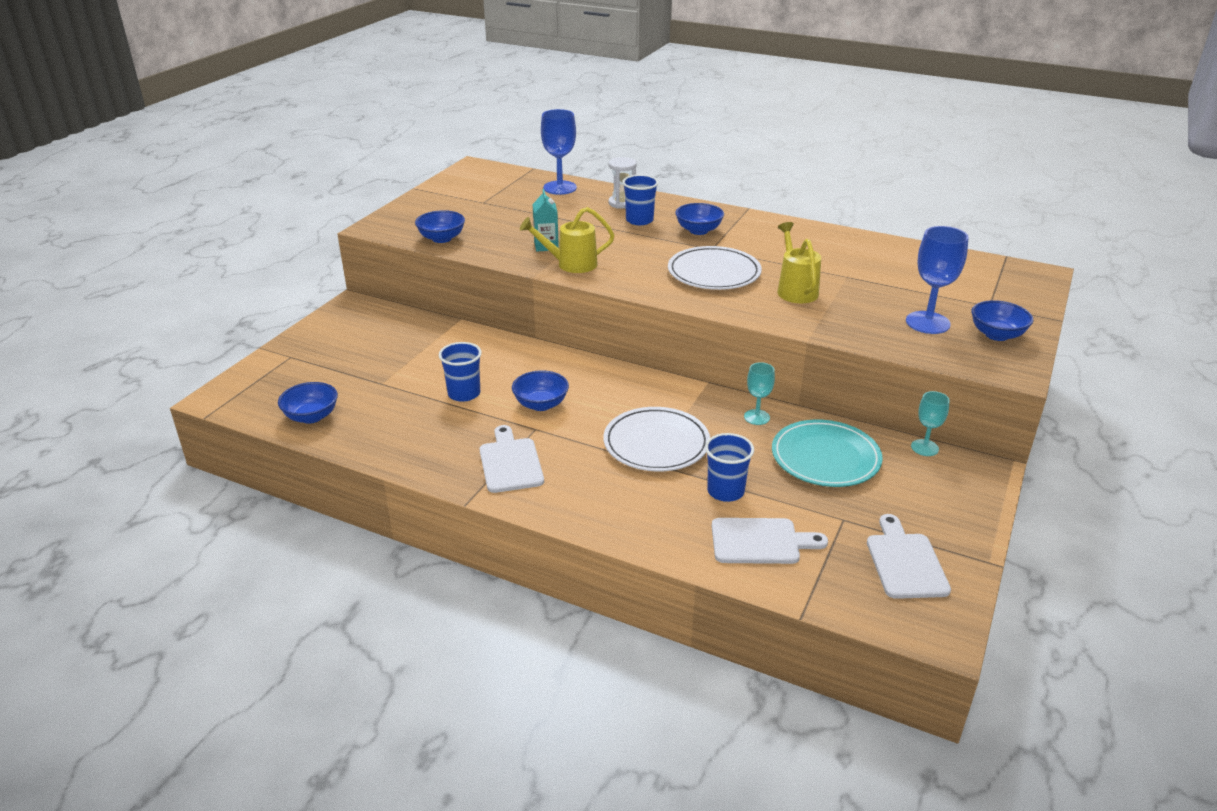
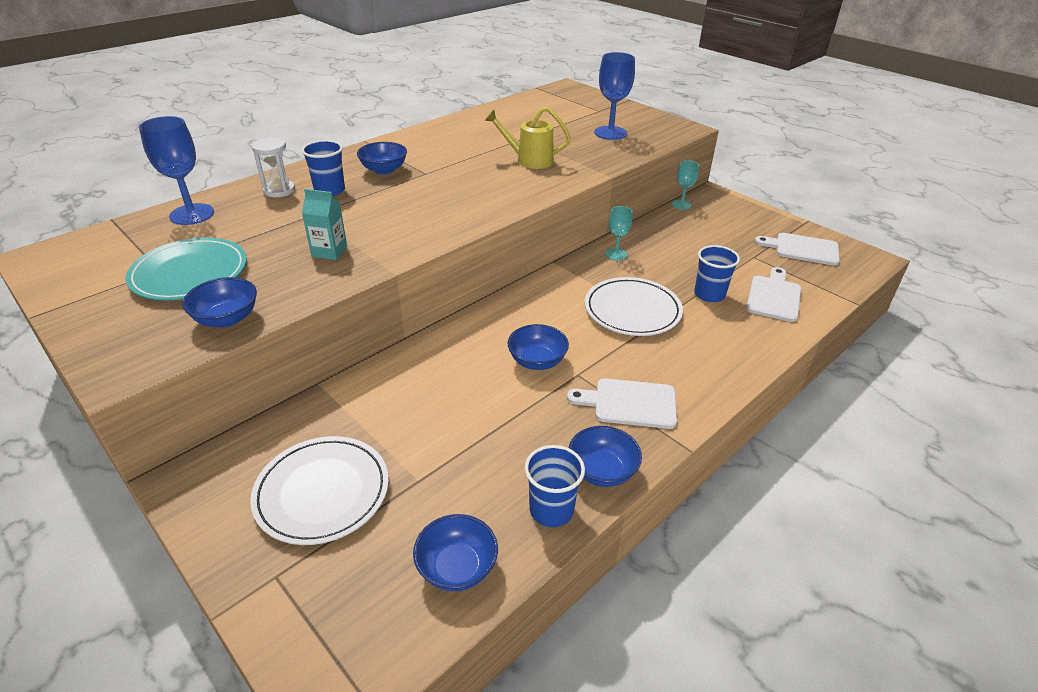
camera: 70 degrees left, 5 degrees up
blue cup [439,342,482,402] -> blue cup moved to [525,445,585,527]
yellow watering can [520,207,615,273] -> none
white plate [668,246,762,290] -> white plate moved to [250,436,389,545]
turquoise plate [772,420,883,487] -> turquoise plate moved to [125,237,247,300]
blue bowl [971,300,1033,341] -> blue bowl moved to [569,426,642,487]

